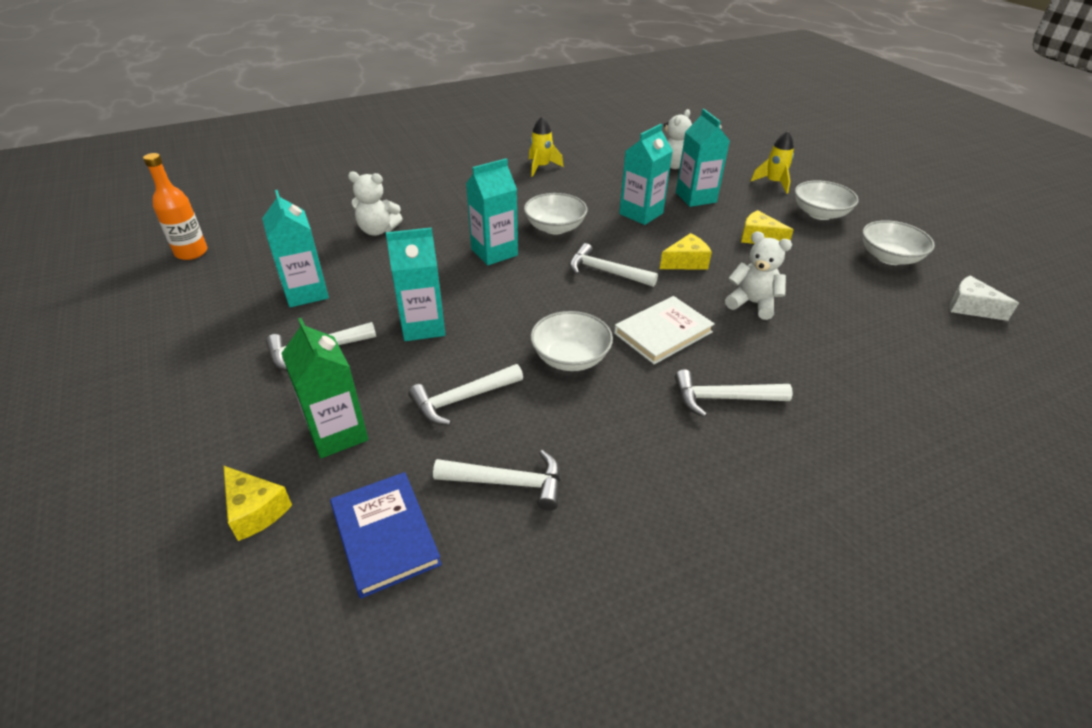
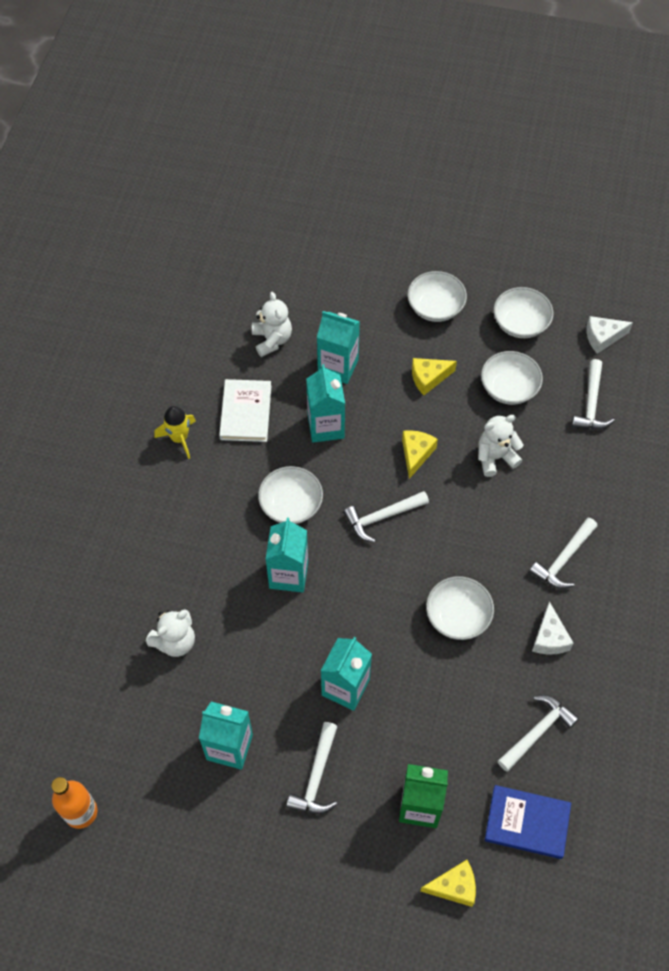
camera: 50 degrees left, 20 degrees up
white hammer [408,364,523,425] -> white hammer moved to [571,359,615,429]
white book [614,296,715,364] -> white book moved to [219,379,271,442]
yellow rocket [751,131,794,194] -> none
none -> white bowl [481,351,543,405]
none -> white cheese [532,601,574,654]

